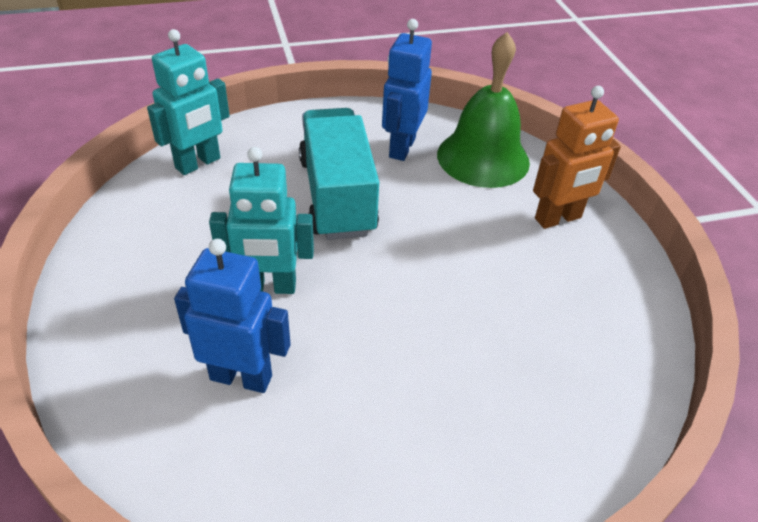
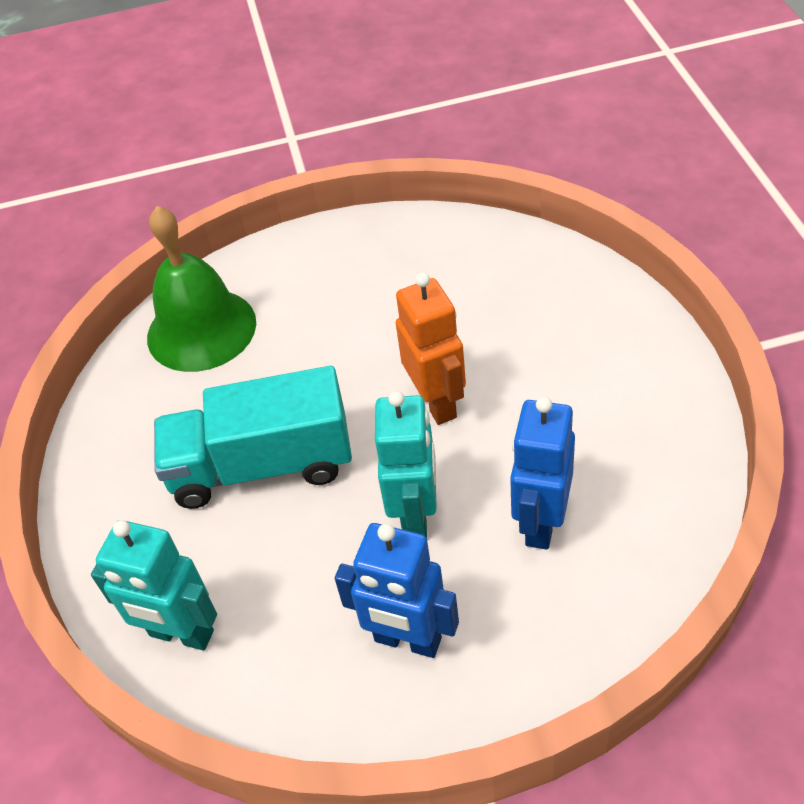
camera: 80 degrees left, 5 degrees up
turquoise robot [147,29,230,175] -> turquoise robot turned 150 degrees clockwise [91,520,217,651]
blue robot [382,19,432,161] -> blue robot moved to [335,523,459,658]
orange robot [533,86,621,229] -> orange robot moved to [396,273,466,425]

